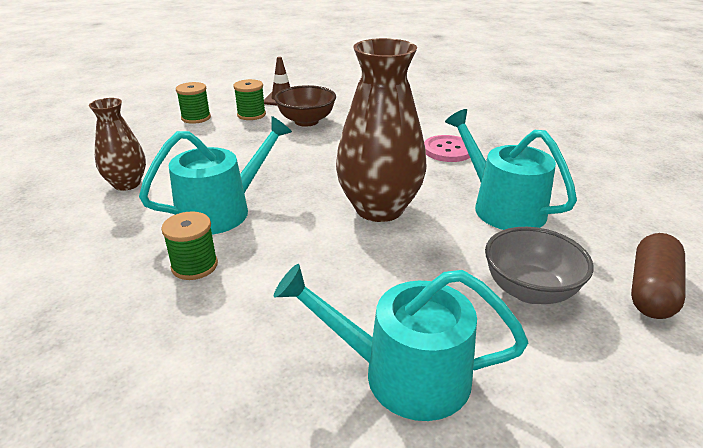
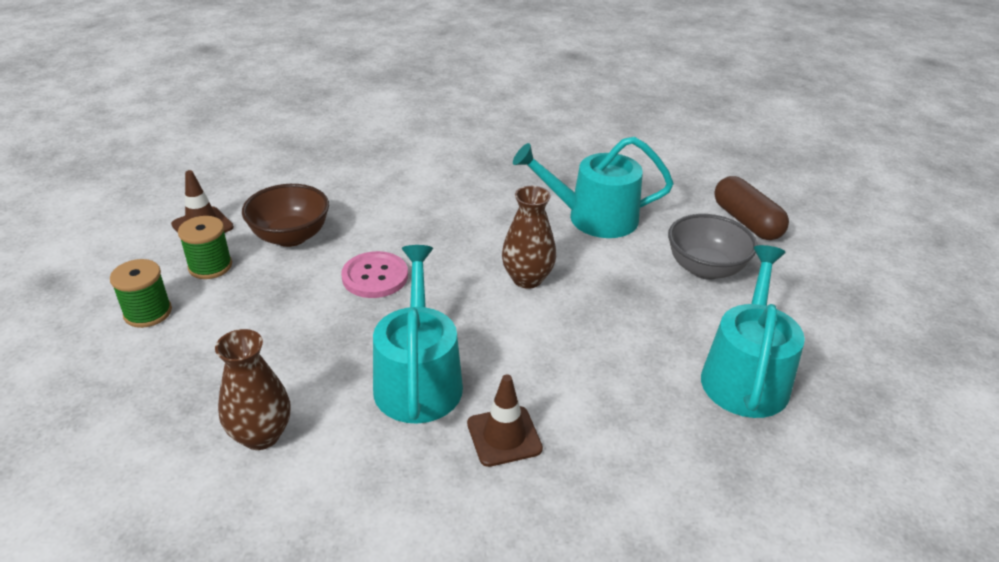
camera: 55 degrees left, 5 degrees up
green spool [161,211,218,280] -> brown traffic cone [467,375,543,467]
turquoise watering can [274,264,528,421] -> turquoise watering can turned 150 degrees clockwise [701,245,805,418]
brown vase [336,38,427,222] -> brown vase [502,186,556,289], size x0.57
pink button [424,135,470,162] -> pink button moved to [341,251,408,298]

